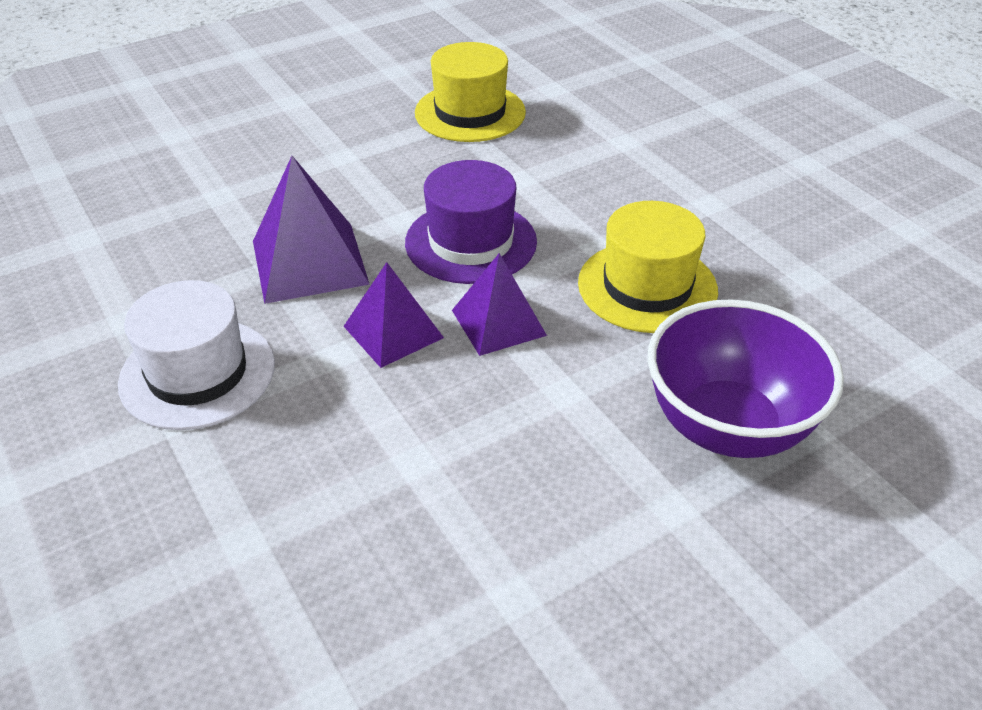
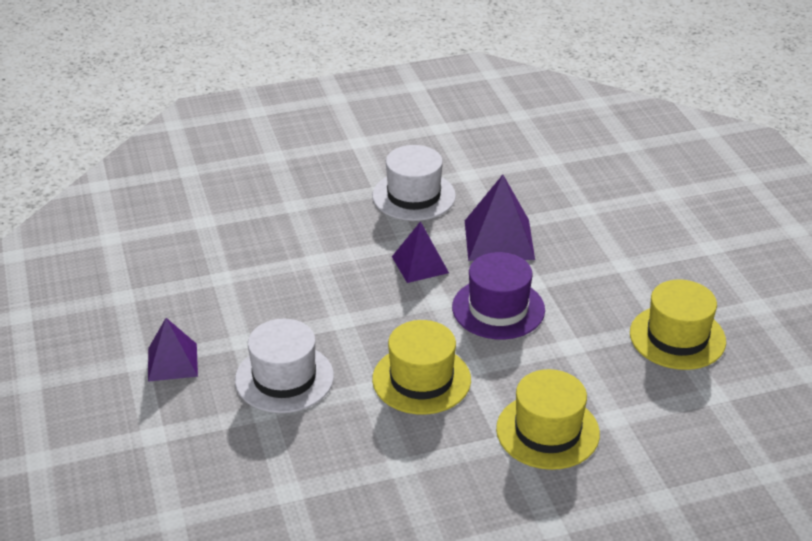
camera: 105 degrees right, 5 degrees down
purple pyramid [452,253,547,356] -> purple pyramid moved to [148,318,198,382]
purple bowl [647,299,844,458] -> white hat [235,319,334,413]
none -> yellow hat [496,369,600,470]

